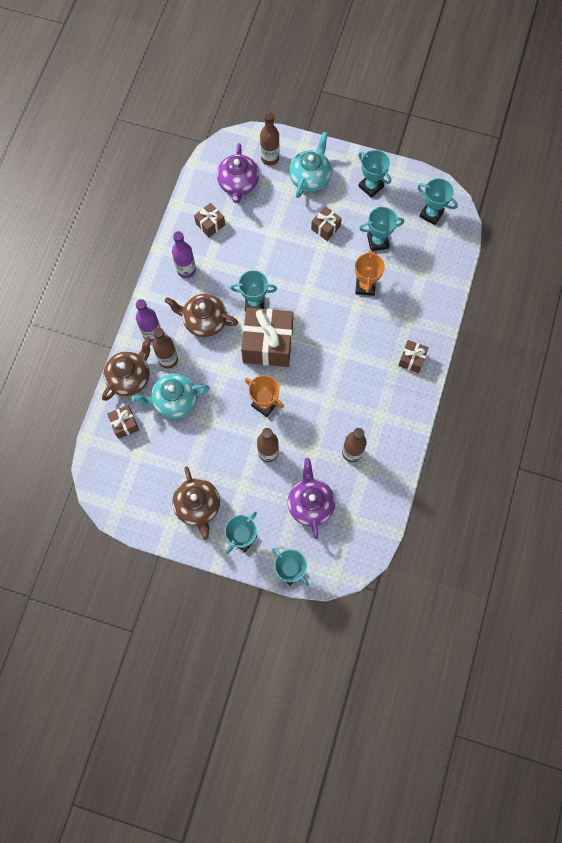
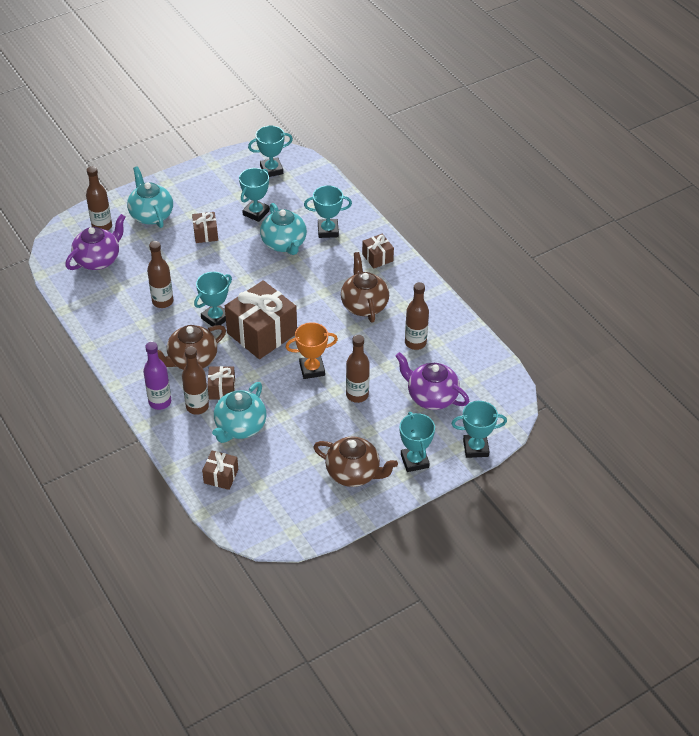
camera: 50 degrees left, 25 degrees down
brown teapot [102,337,151,401] -> brown teapot moved to [341,252,389,323]
purple bottle [172,231,196,278] -> none
brown gift [194,203,225,237] -> brown gift moved to [208,366,235,399]
purple teapot [217,143,259,203] -> purple teapot turned 90 degrees counterclockwise [65,214,125,270]
orange trophy [355,249,385,296] -> turquoise teapot [260,203,307,255]
turquoise trophy [358,150,391,198] -> turquoise trophy moved to [304,185,352,238]
none -> brown bottle [147,241,173,308]

